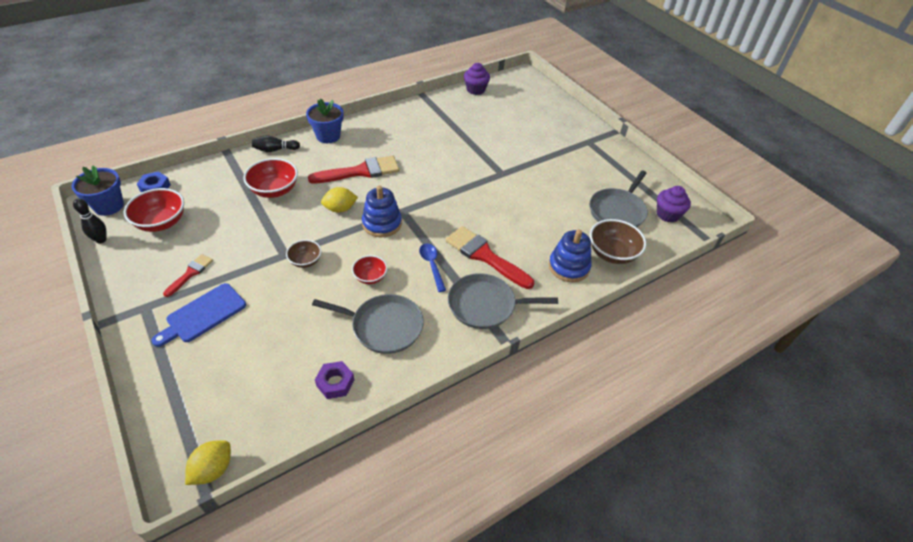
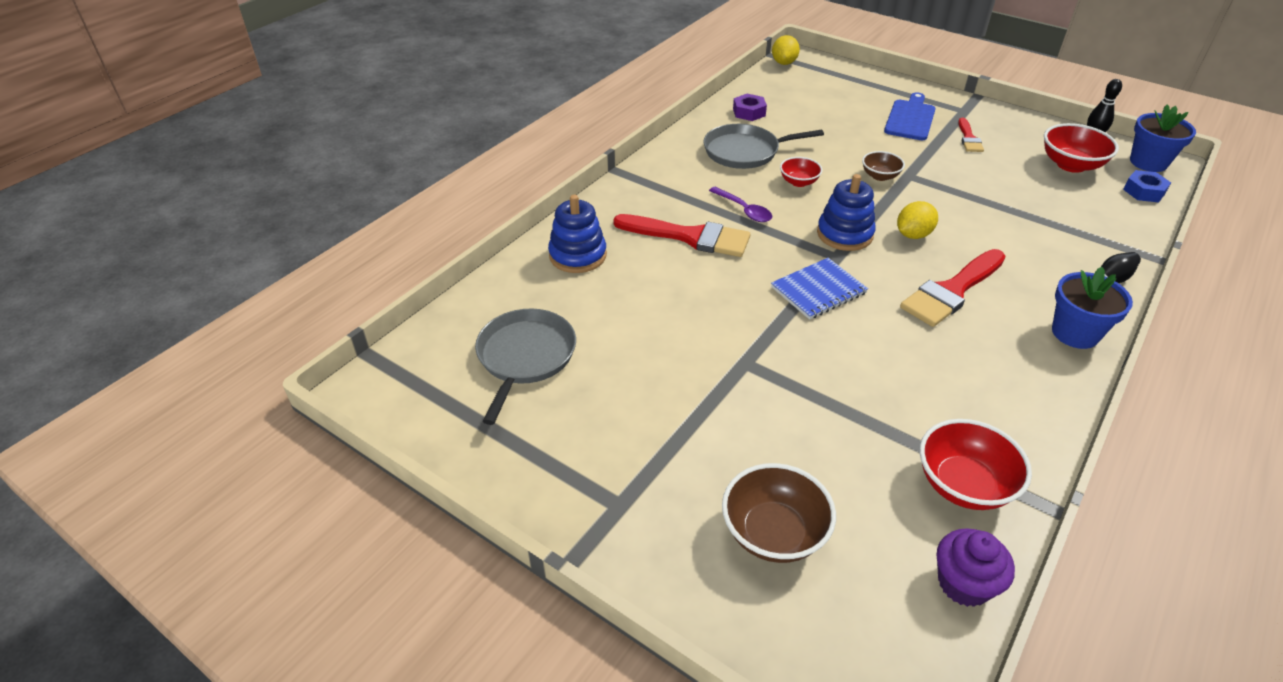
camera: 160 degrees right, 5 degrees down
red bowl [243,158,298,198] -> red bowl moved to [920,419,1032,510]
blue spoon [419,243,446,292] -> purple spoon [709,187,772,222]
grey pan [448,273,558,329] -> none
brown bowl [590,219,646,264] -> brown bowl moved to [722,463,836,563]
purple cupcake [657,186,691,223] -> none
none -> blue notebook [771,258,868,320]

